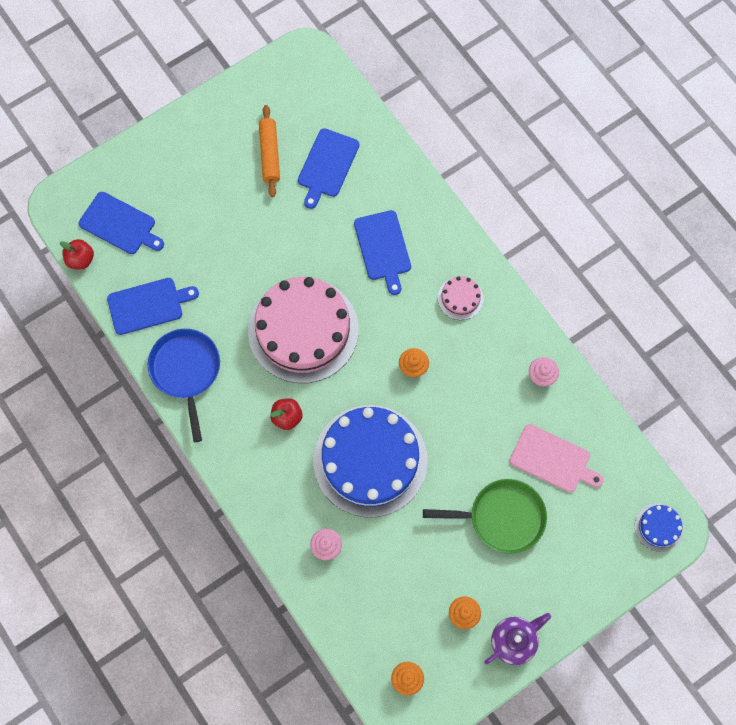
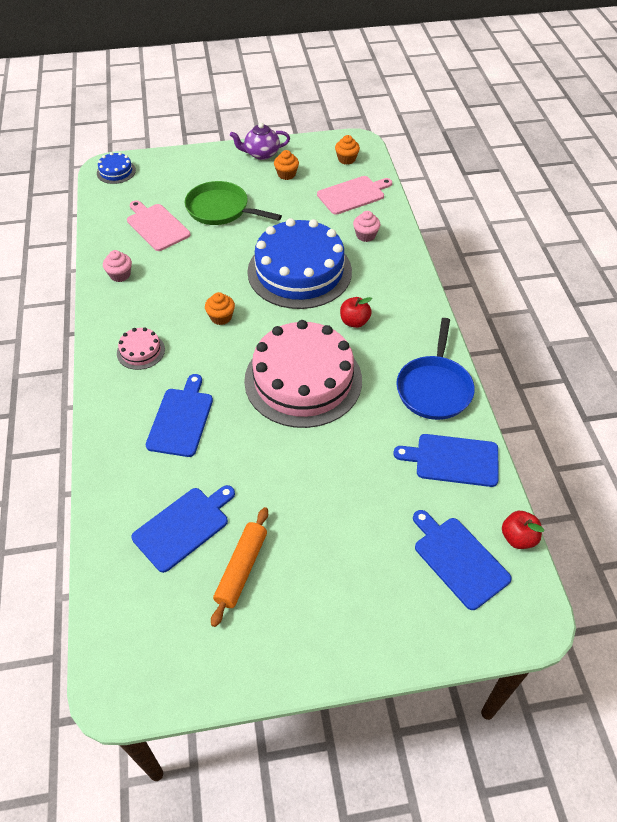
camera: 155 degrees left, 20 degrees down
none -> pink cutting board [317,176,392,215]

